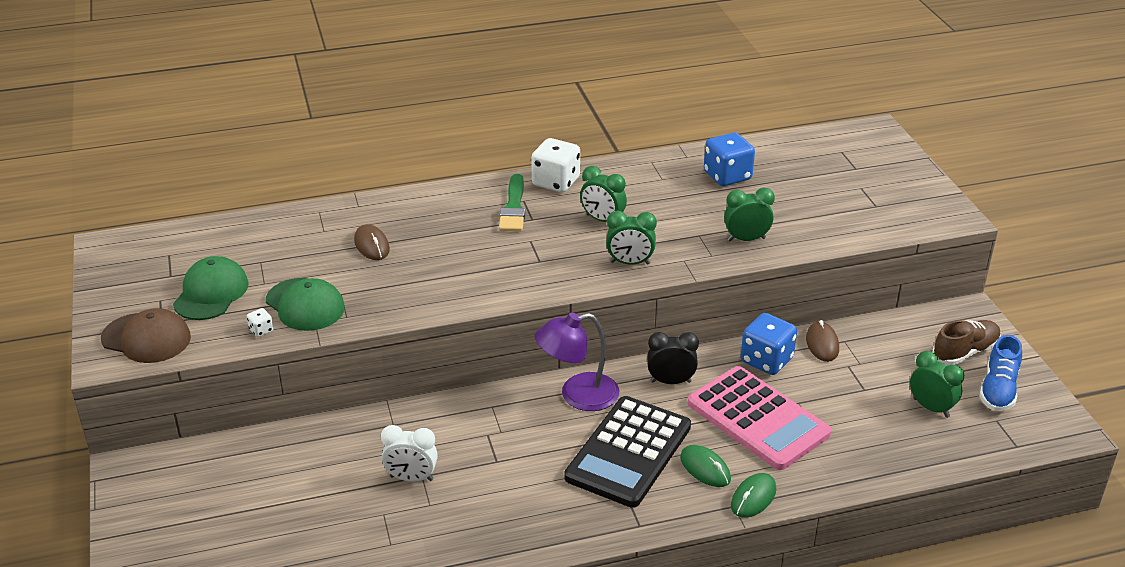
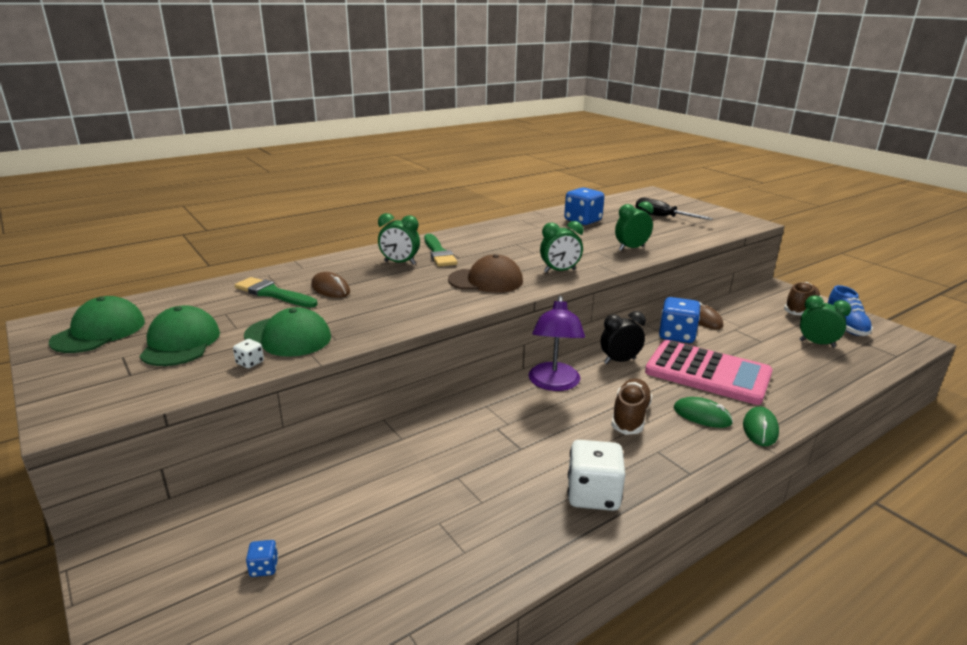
camera: 20 degrees left, 10 degrees down
brown cap [101,308,191,363] -> brown cap moved to [448,254,523,293]
white clock [381,425,438,482] -> none
white dice [531,138,580,192] -> white dice moved to [568,440,625,511]
purple lamp [535,313,619,411] -> purple lamp turned 45 degrees counterclockwise [528,296,585,391]
black calculator [564,396,691,508] -> brown shoe [611,379,652,435]
green clock [580,166,627,222] -> green clock moved to [378,213,420,265]
none -> green cap [49,296,145,353]
none -> green brush [234,277,317,308]
none -> blue dice [246,540,278,577]
none -> black screwdriver [636,198,713,220]

